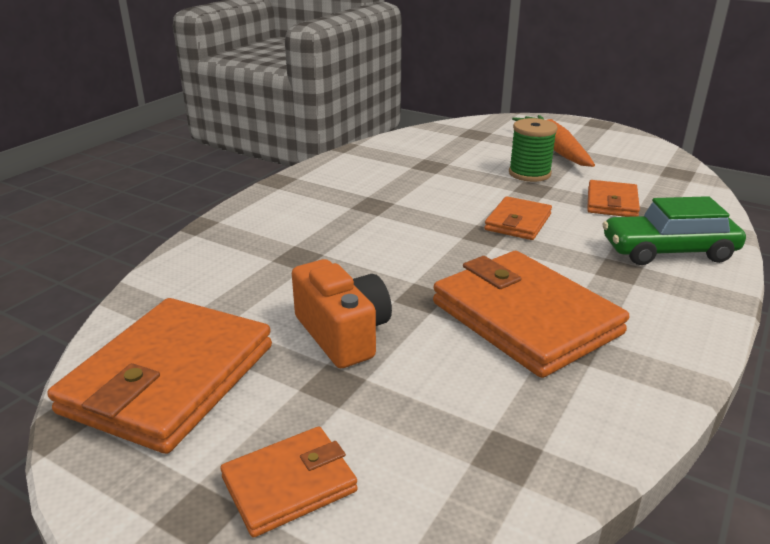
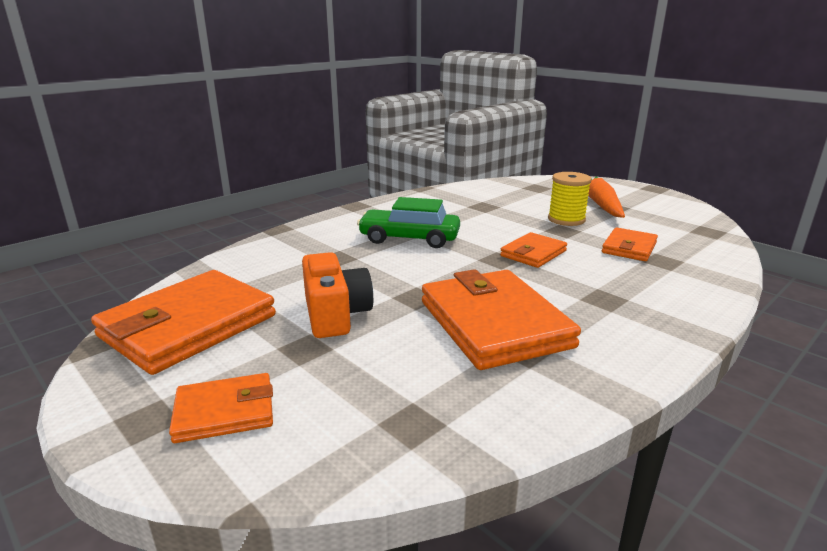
camera: 15 degrees right, 5 degrees down
green spool [509,118,558,182] -> yellow spool [548,172,592,226]
green car [603,196,746,265] -> green car moved to [357,197,460,248]

